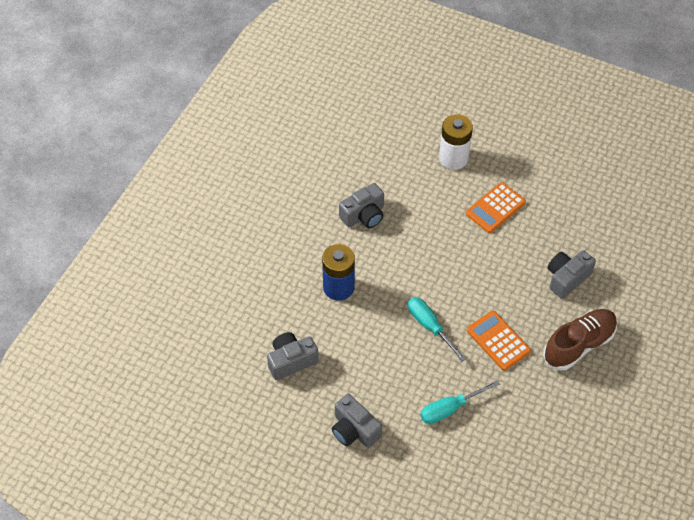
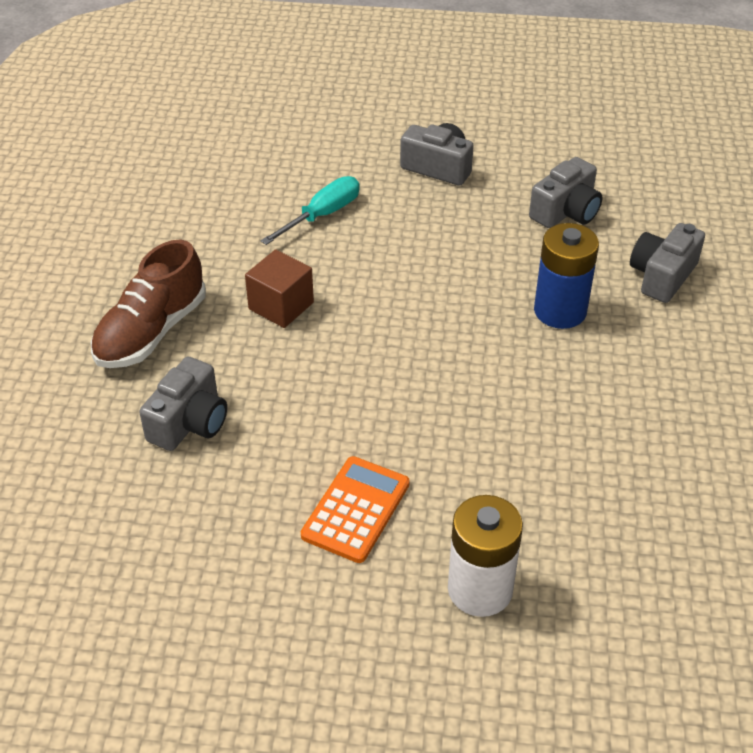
camera: 160 degrees right, 10 degrees down
grey camera [339,183,384,228] -> grey camera moved to [630,223,705,303]
turquoise screwdriver [408,297,466,362] -> none
orange calculator [467,311,531,371] -> brown cube [245,249,314,328]

